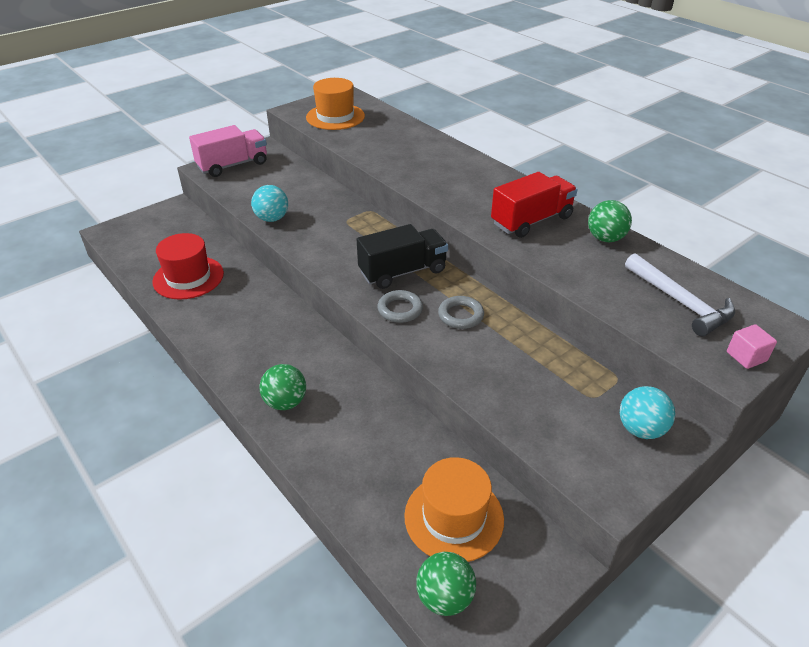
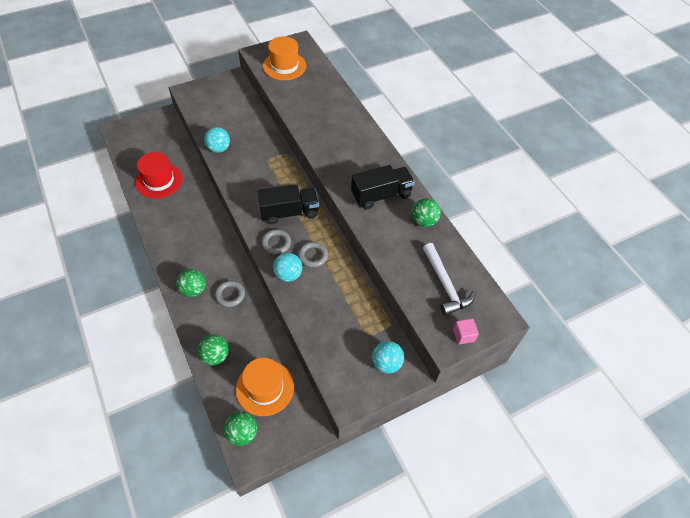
camera: 10 degrees right, 15 degrees up
pink truck [189,125,267,177] -> none
red truck [491,172,578,238] -> black truck [351,165,415,209]
none -> green ball [198,335,229,365]
none -> grey ring [215,281,245,307]
none -> turquoise ball [273,253,302,282]

